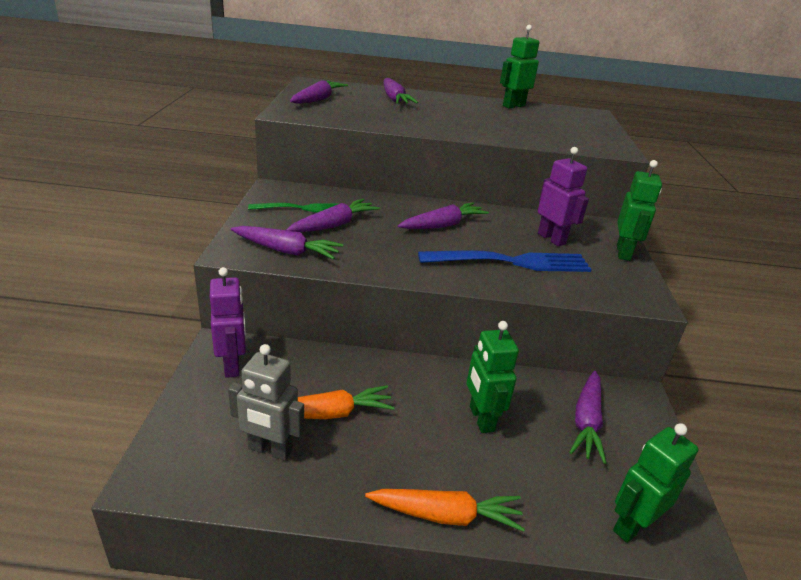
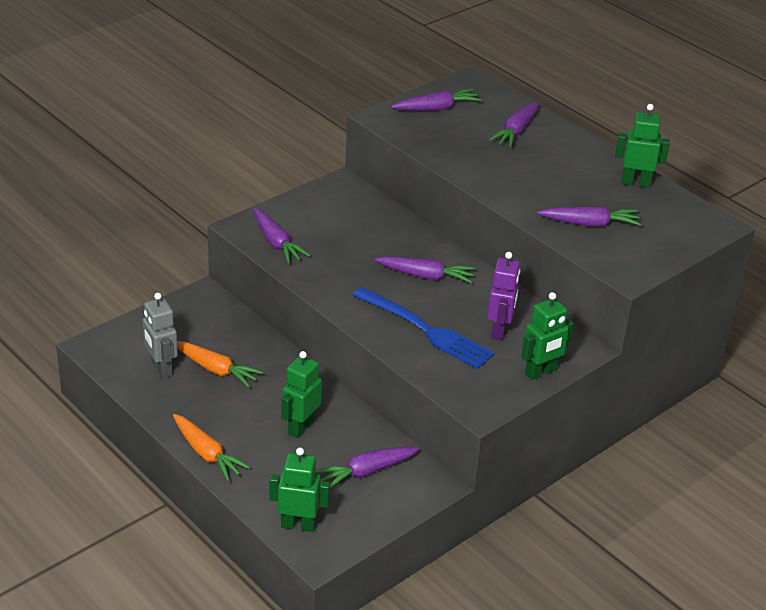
camera: 45 degrees right, 5 degrees up
purple robot [210,267,246,378] -> none
green fork [248,203,338,212] -> none
purple carrot [286,199,380,232] -> purple carrot moved to [537,206,641,227]

